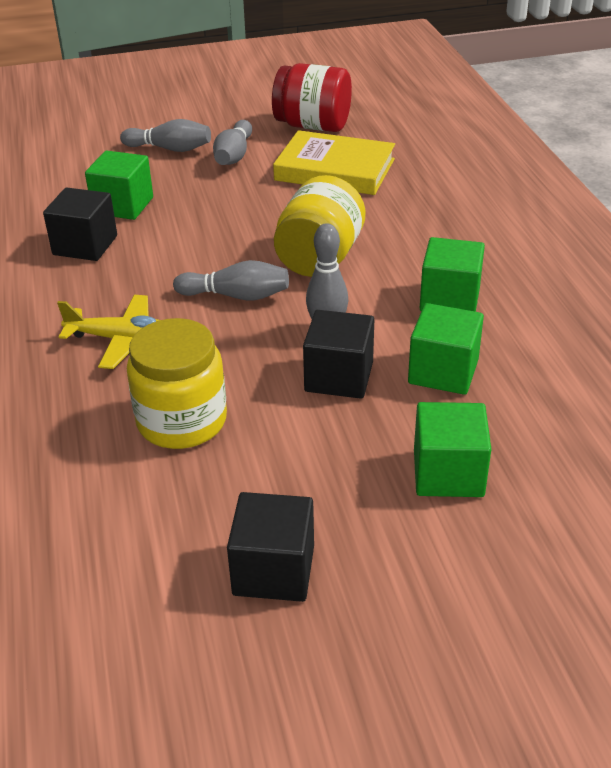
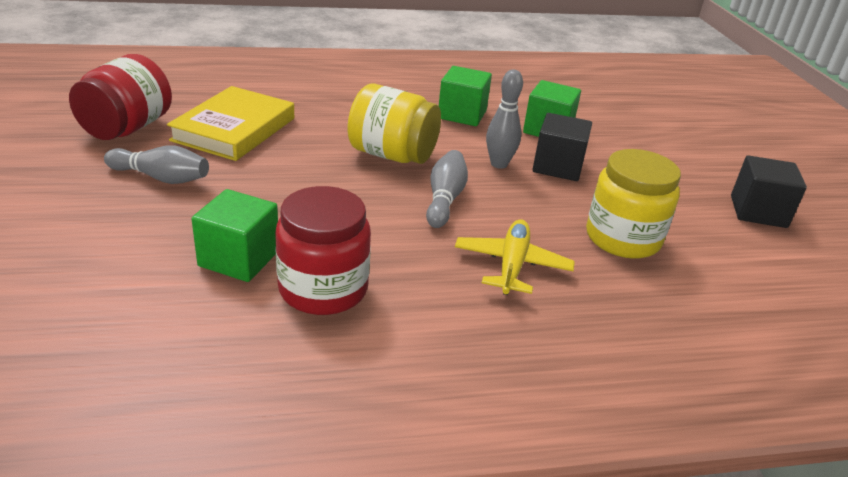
camera: 90 degrees left, 5 degrees down
black cube [43,188,117,261] -> red jar [275,186,371,315]
grey bowling pin [120,119,211,152] -> none
green cube [414,402,491,497] -> none

